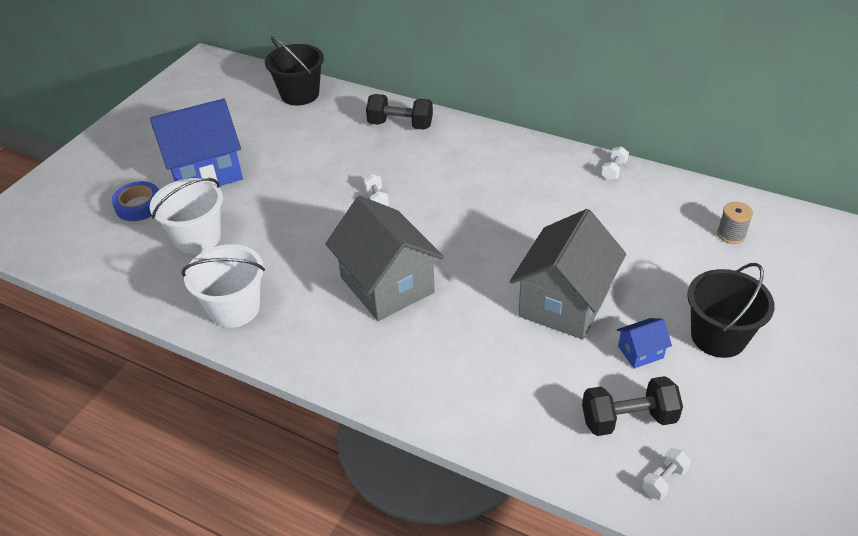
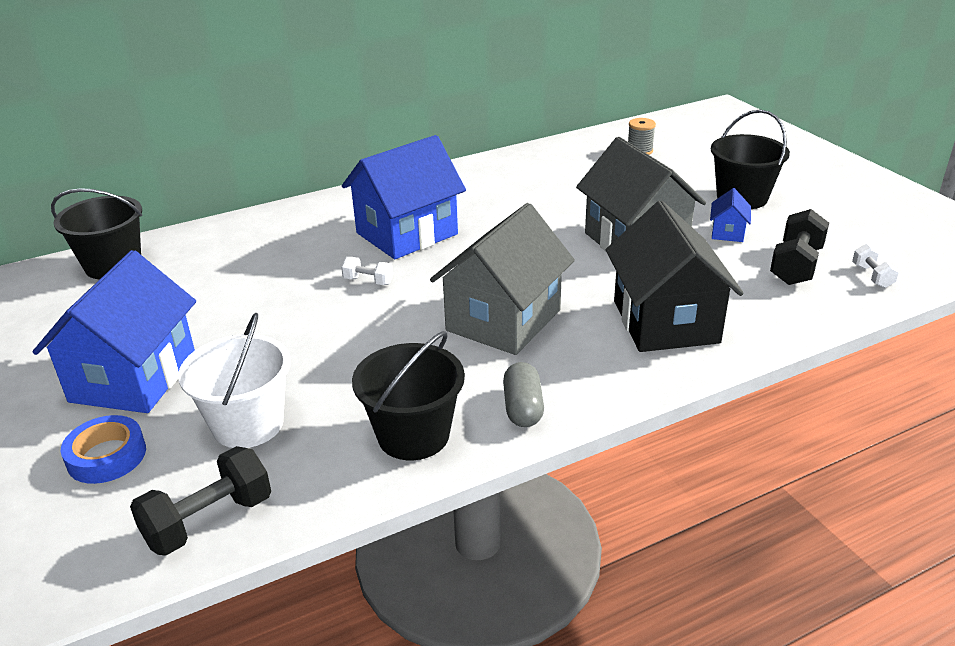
camera: 55 degrees left, 10 degrees down
white bucket [182,244,265,328] -> black bucket [352,331,465,460]
grey house [325,196,444,321] -> grey house turned 60 degrees counterclockwise [430,203,575,355]
black dumbbell [366,94,433,130] -> black dumbbell moved to [130,446,271,556]
white dumbbell [601,146,629,180] -> none
none -> blue house [342,135,466,259]
none -> grey capsule [503,362,544,427]
none -> black house [606,201,744,352]

